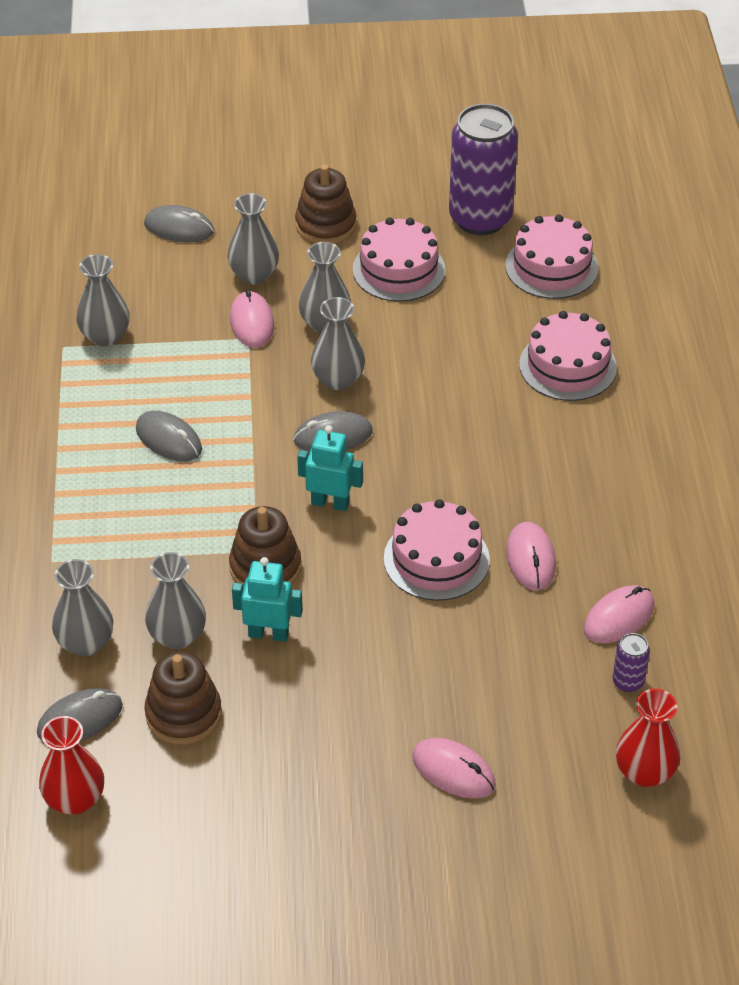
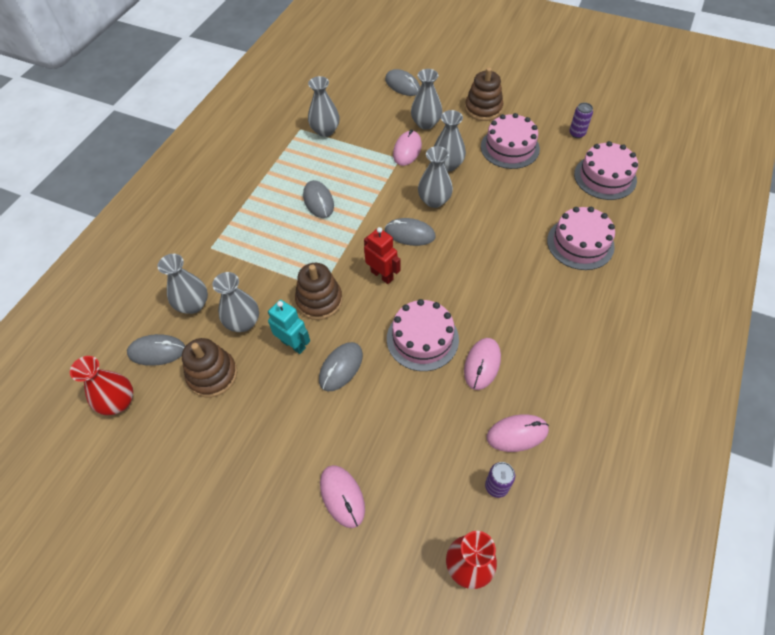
camera: 30 degrees right, 10 degrees up
turquoise robot [297,425,363,511] -> red robot [364,227,401,284]
purple can [449,104,518,235] -> purple can [569,103,593,138], size x0.41
none -> grey mouse [319,342,363,391]

